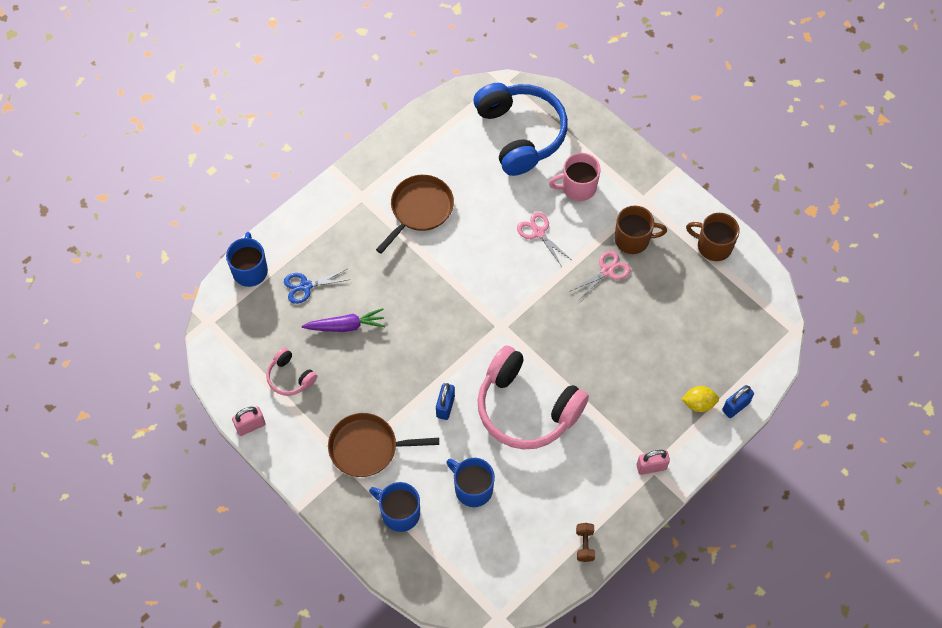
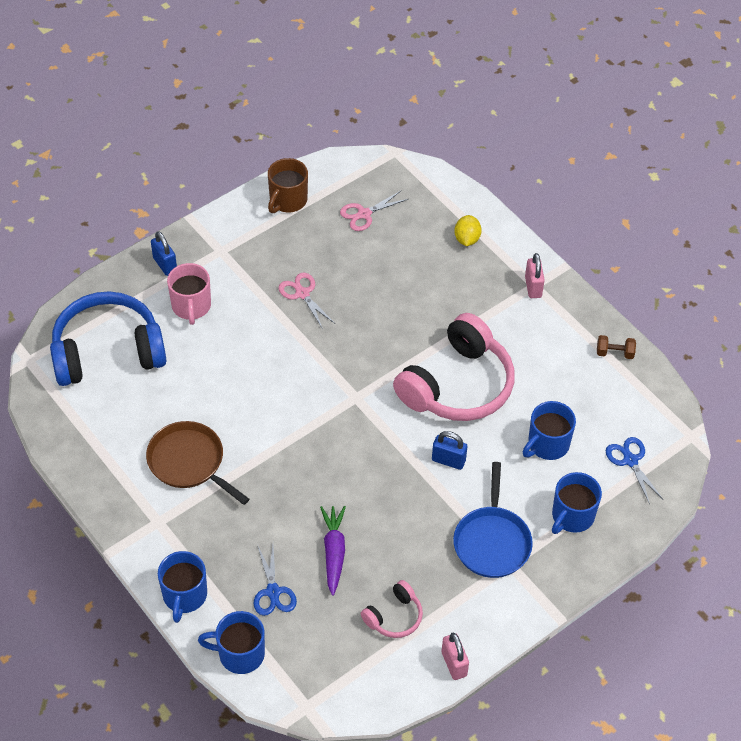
camera: 85 degrees left, 10 degrees down
brown pan [328,413,439,477] -> blue pan [453,462,533,578]
pink scissors [517,212,572,265] -> pink scissors moved to [340,191,408,231]
brown mug [614,206,667,254] -> none
blue padlock [722,385,754,418] -> blue padlock moved to [151,231,177,276]
none -> blue mug [158,551,207,623]
none -> blue scissors [606,437,663,504]

